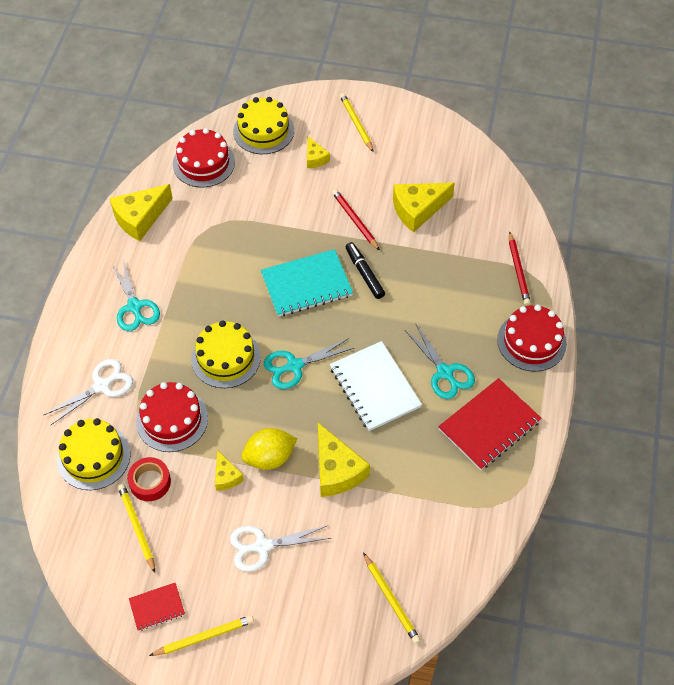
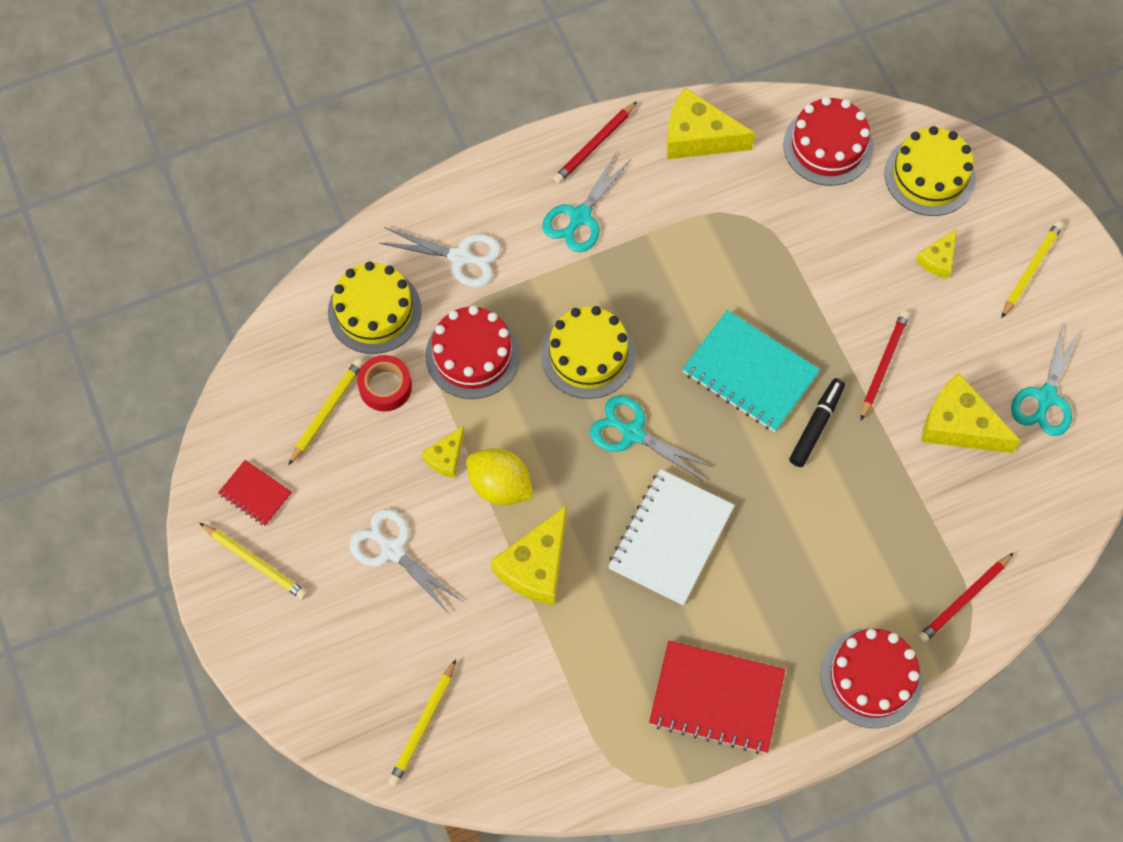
camera: 55 degrees right, 10 degrees up
turquoise scissors [405,324,475,399] -> turquoise scissors moved to [1011,324,1081,436]
none -> red pencil [553,101,637,183]

